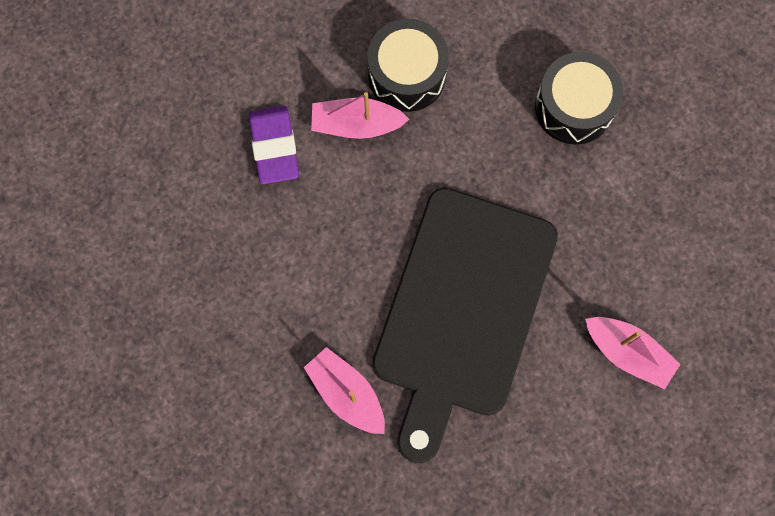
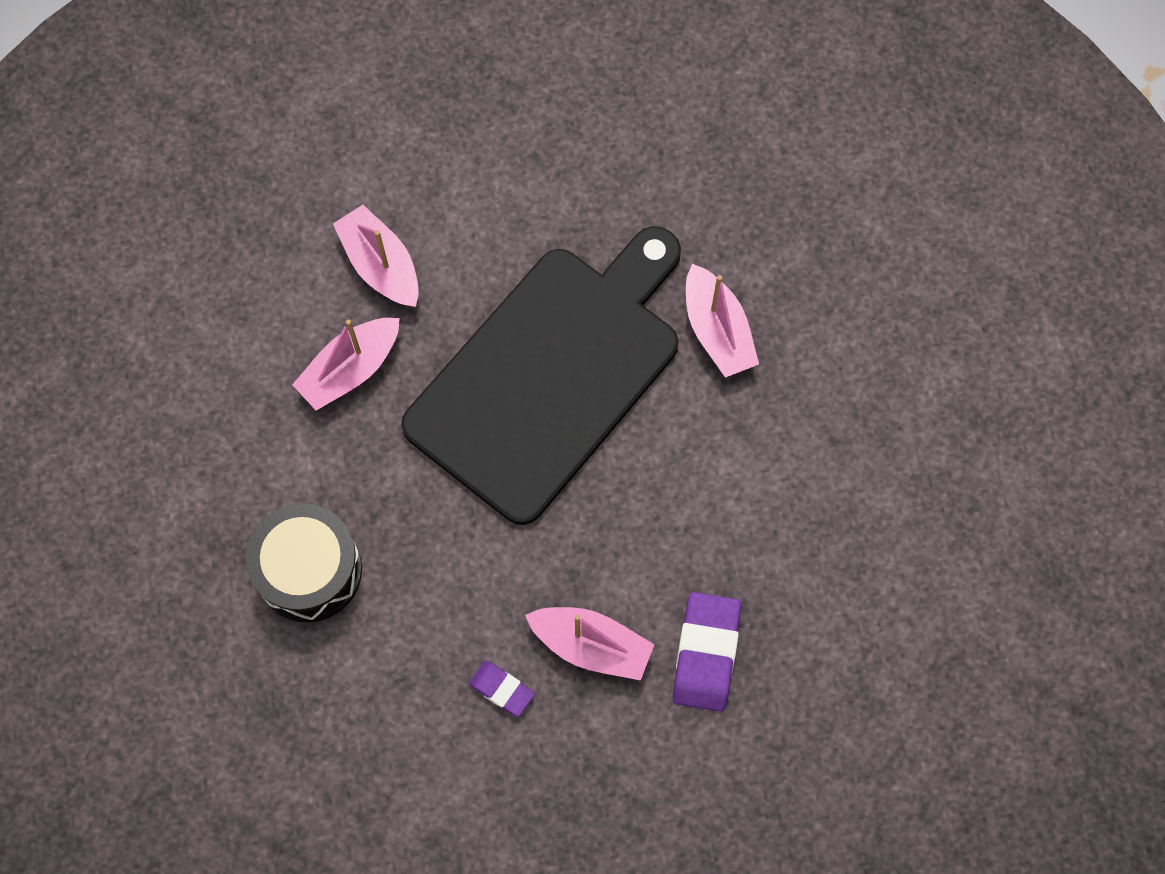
camera: 160 degrees left, 5 degrees down
black drum [367,19,449,112] -> purple eraser [469,661,535,717]
none -> pink boat [292,318,400,411]

